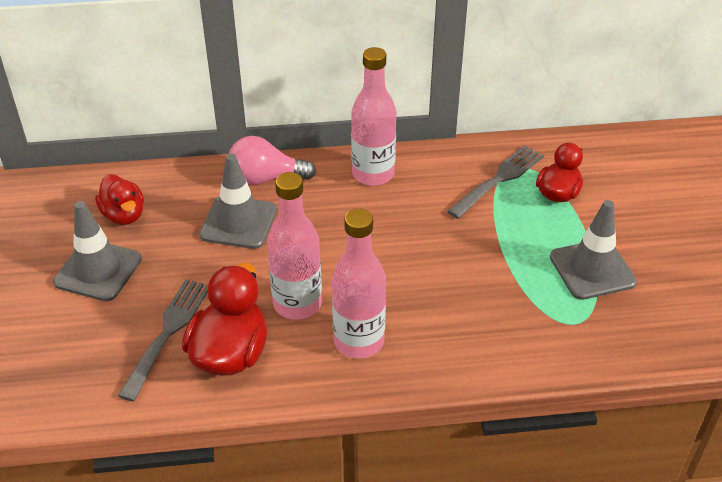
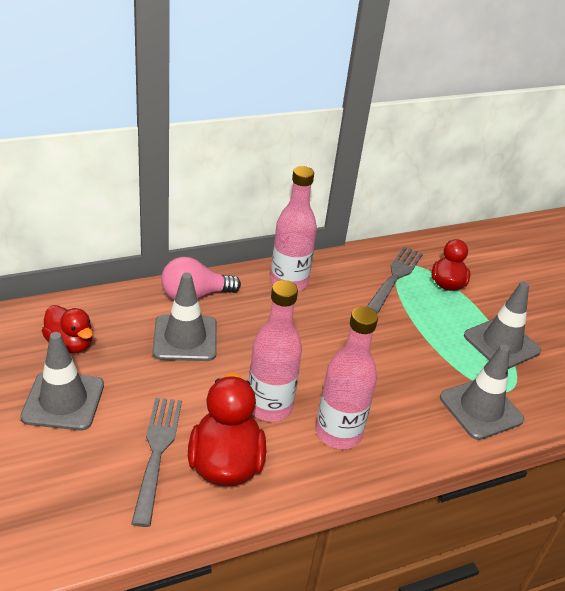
camera: 20 degrees left, 5 degrees down
none -> grey traffic cone [440,344,524,440]

